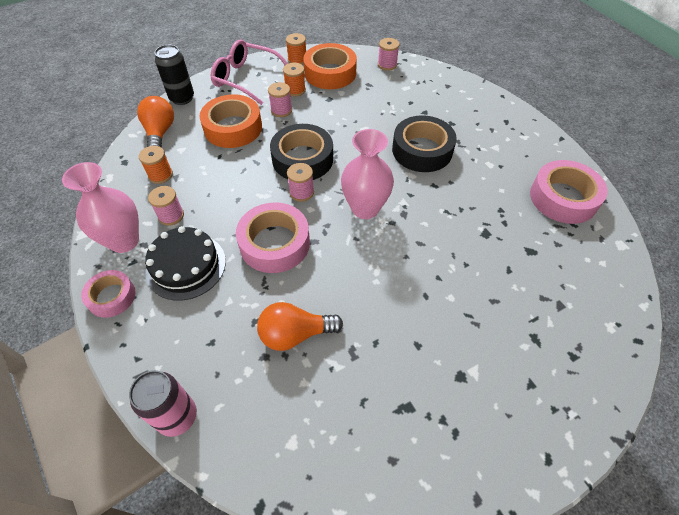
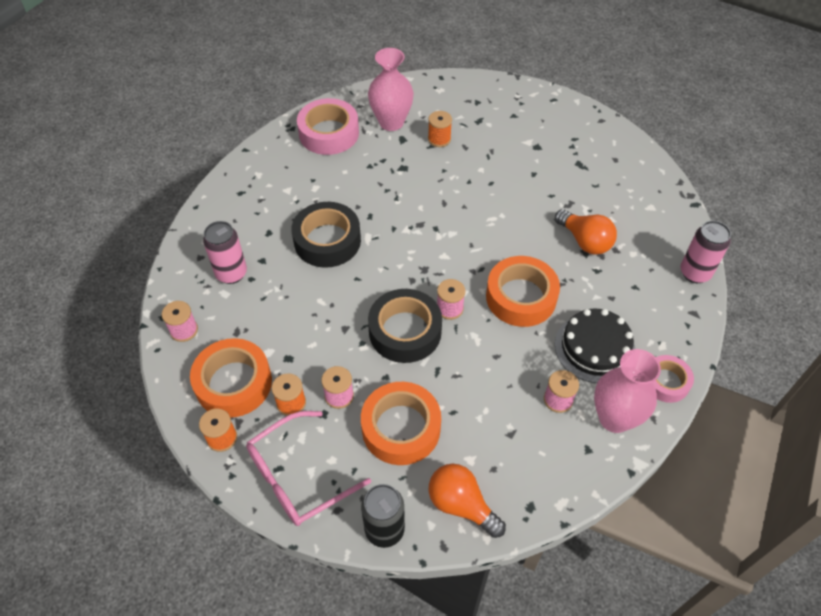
camera: 120 degrees left, 0 degrees up
orange light bulb [137,96,174,147] -> orange light bulb turned 75 degrees clockwise [429,464,506,538]
orange spool [139,146,173,184] -> orange spool moved to [428,111,452,147]
pink glasses [211,39,288,105] -> pink glasses turned 60 degrees clockwise [246,411,371,526]
pink tape [236,202,310,273] -> orange tape [486,256,560,327]
pink vase [341,129,394,219] -> pink vase moved to [368,48,414,131]
none -> pink can [203,221,247,284]

